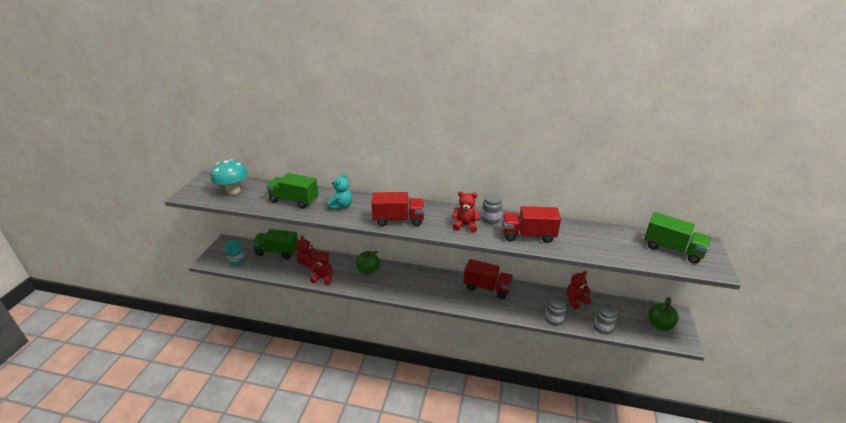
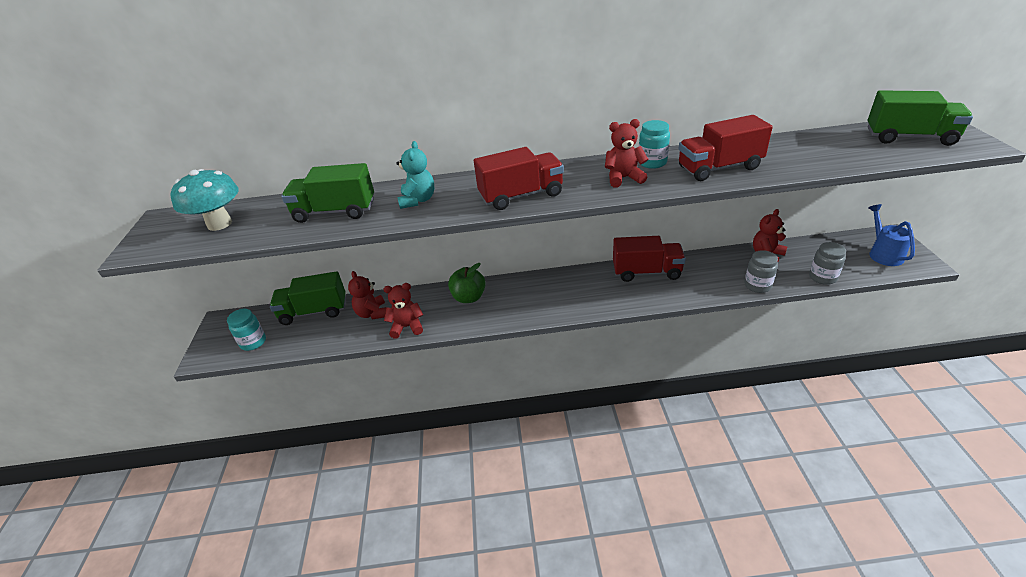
camera: 15 degrees left, 5 degrees up
grey jar [482,194,502,224] -> turquoise jar [639,120,670,169]
green apple [648,297,679,331] -> blue watering can [868,204,915,266]

